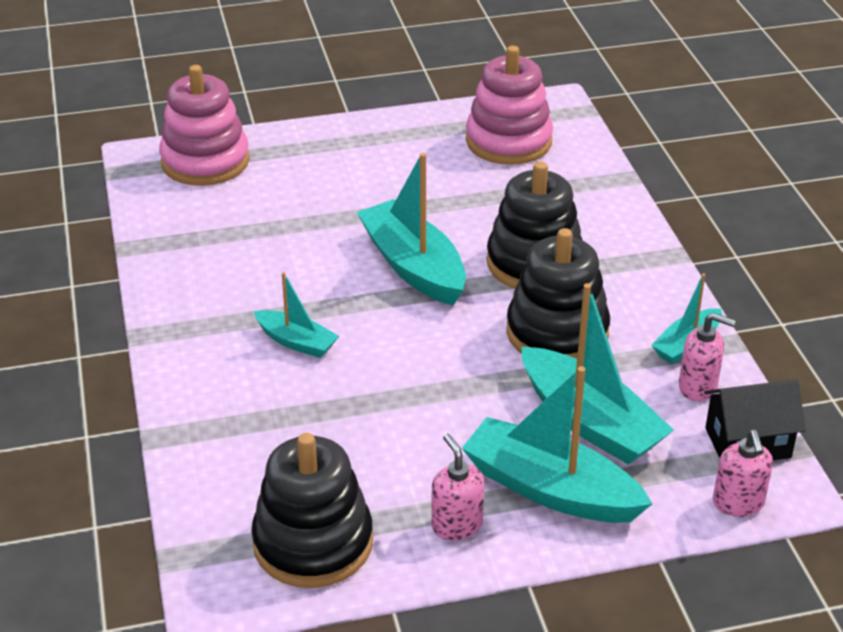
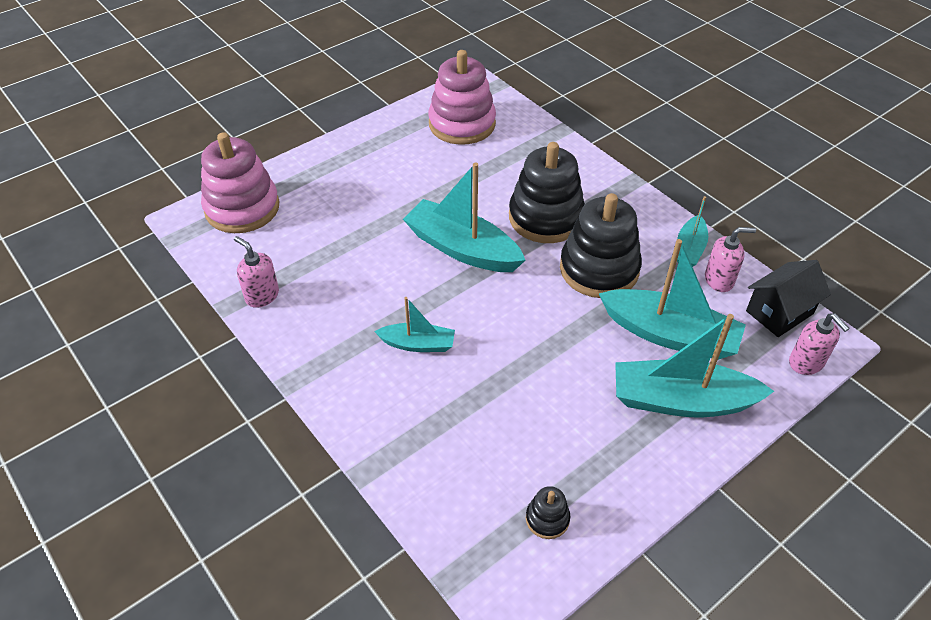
camera: 25 degrees left, 10 degrees up
black stacking toy [251,433,373,588] -> black stacking toy [526,486,570,539], size x0.44
pink soap dispenser [431,434,484,540] -> pink soap dispenser moved to [234,236,279,308]

